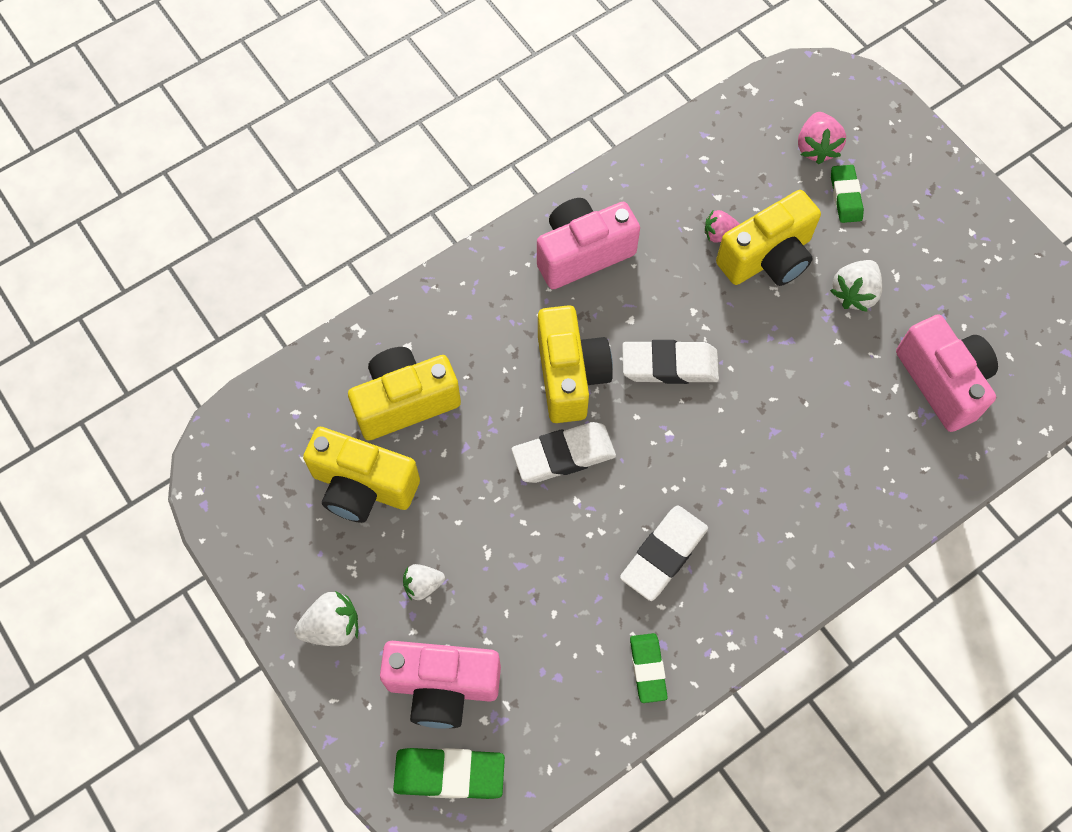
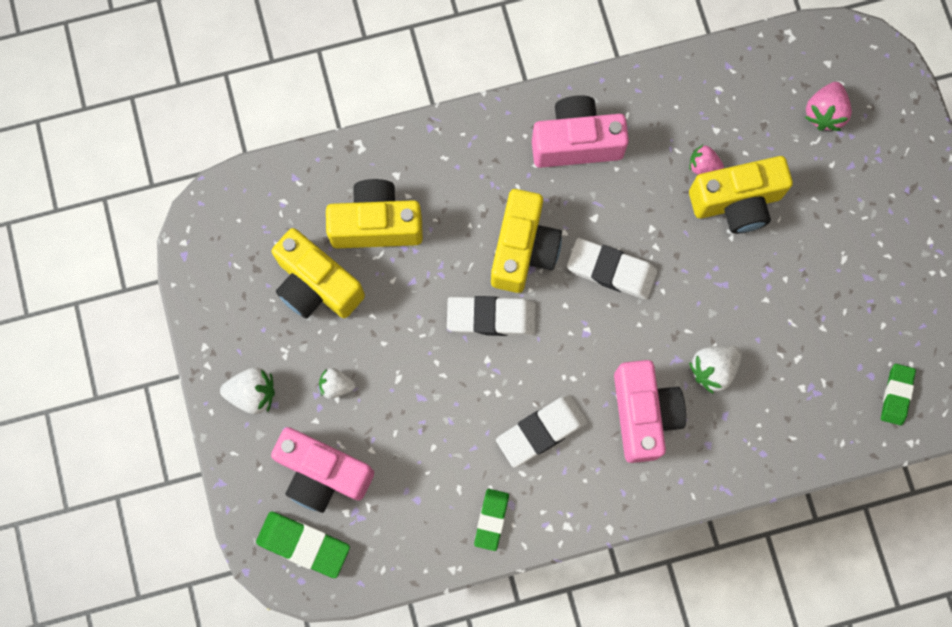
camera: 20 degrees right, 10 degrees up
white strawberry [830,260,882,312] -> white strawberry moved to [689,346,742,394]
green eraser [831,165,864,223] -> green eraser moved to [881,364,916,425]
pink camera [896,314,998,432] -> pink camera moved to [614,360,686,463]

